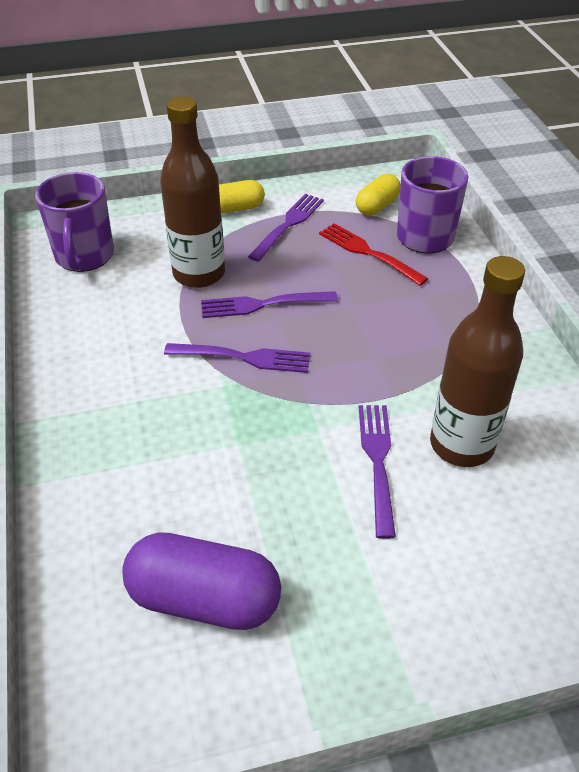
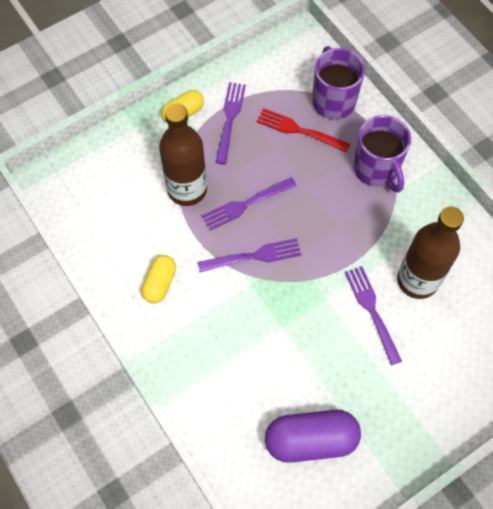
camera: 20 degrees left, 20 degrees up
purple mug [35,172,114,272] -> purple mug moved to [353,115,411,193]
yellow capsule [356,174,401,216] -> yellow capsule moved to [142,255,176,303]

